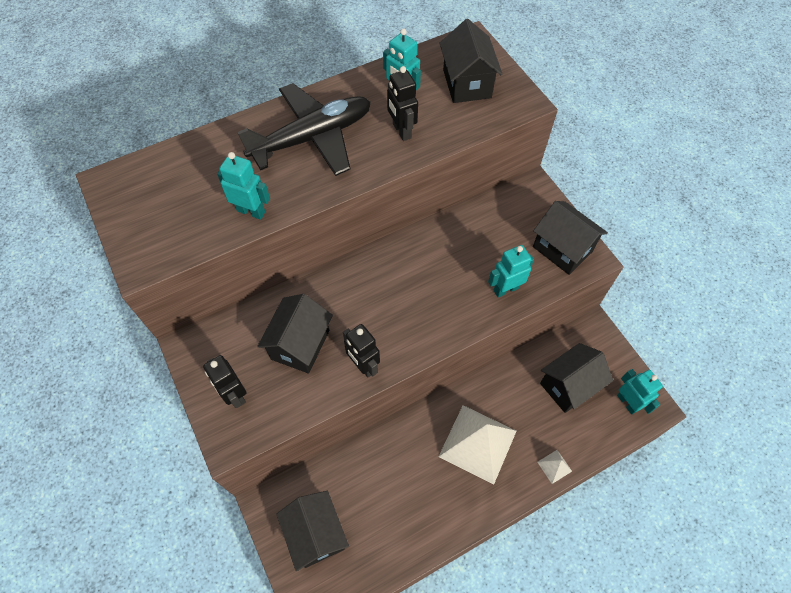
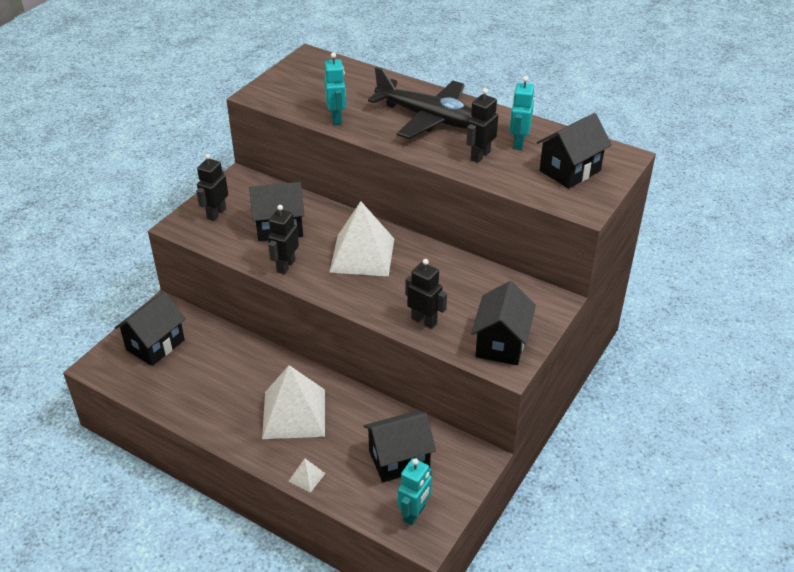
camera: 60 degrees right, 20 degrees down
turquoise robot [488,245,534,297] -> black robot [405,259,447,329]
black house [540,343,613,413] -> black house turned 45 degrees counterclockwise [364,411,436,482]
none -> white pyramid [329,201,394,276]

